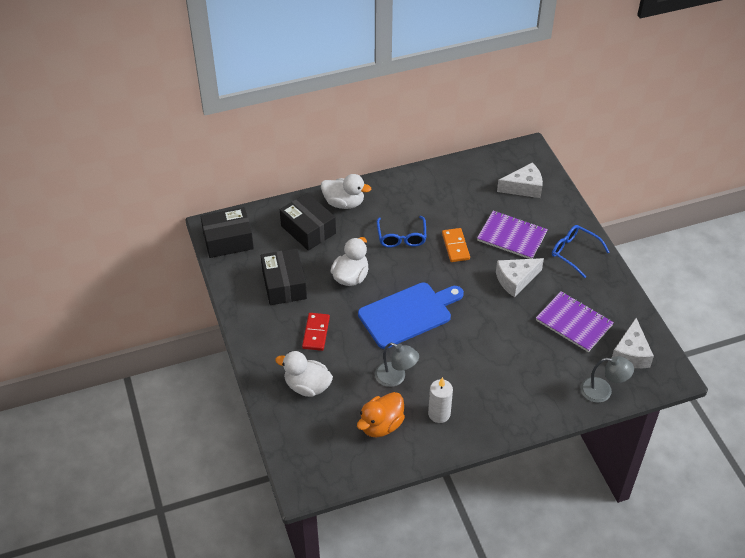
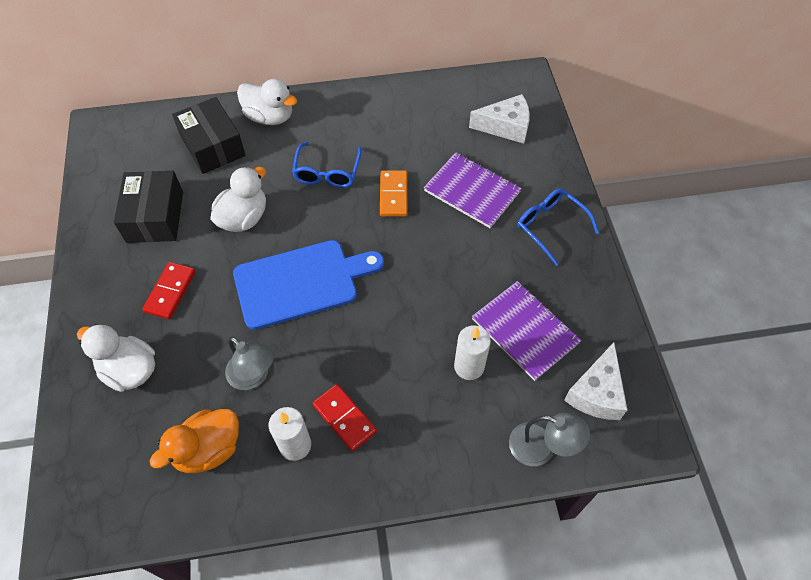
camera: 10 degrees right, 10 degrees up
black box [200,207,254,258] -> none
white cheese [496,258,544,297] -> none
none -> red domino [312,384,377,451]
none -> white candle [454,325,491,380]

